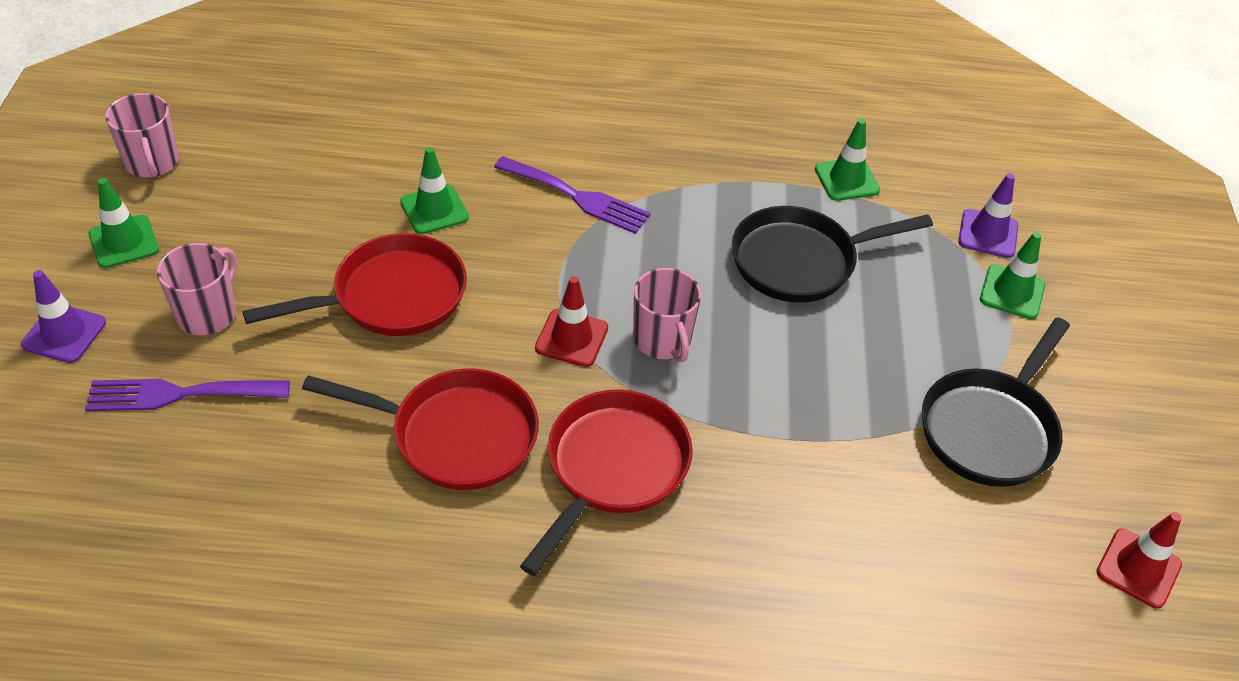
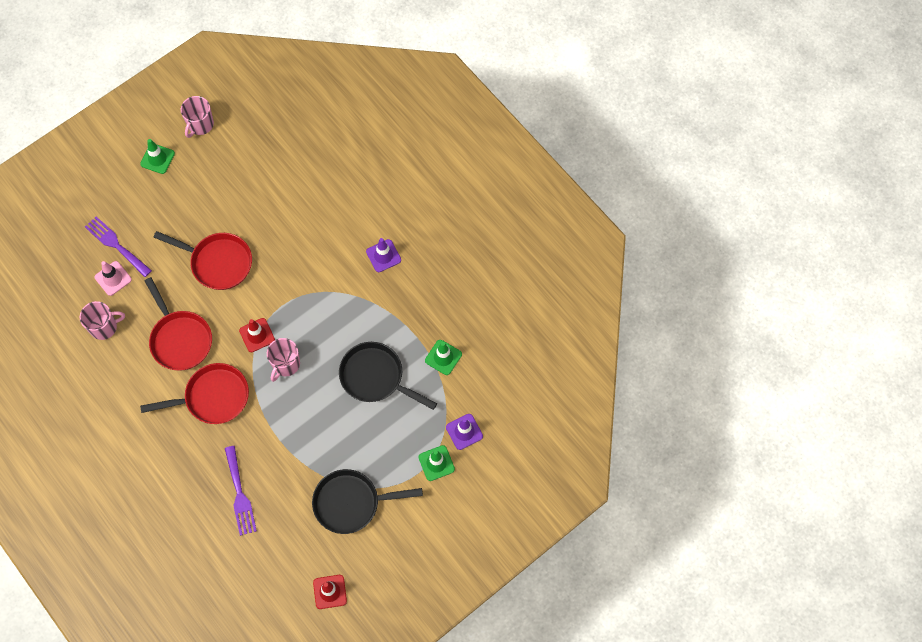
camera: 50 degrees right, 20 degrees up
purple traffic cone [21,270,106,363] -> purple traffic cone moved to [366,238,401,272]
pink mug [157,243,237,335] -> pink mug moved to [80,301,125,340]
green traffic cone [400,147,469,234] -> none
purple fork [494,156,651,234] -> purple fork moved to [225,446,257,536]
none -> pink traffic cone [95,261,132,296]

